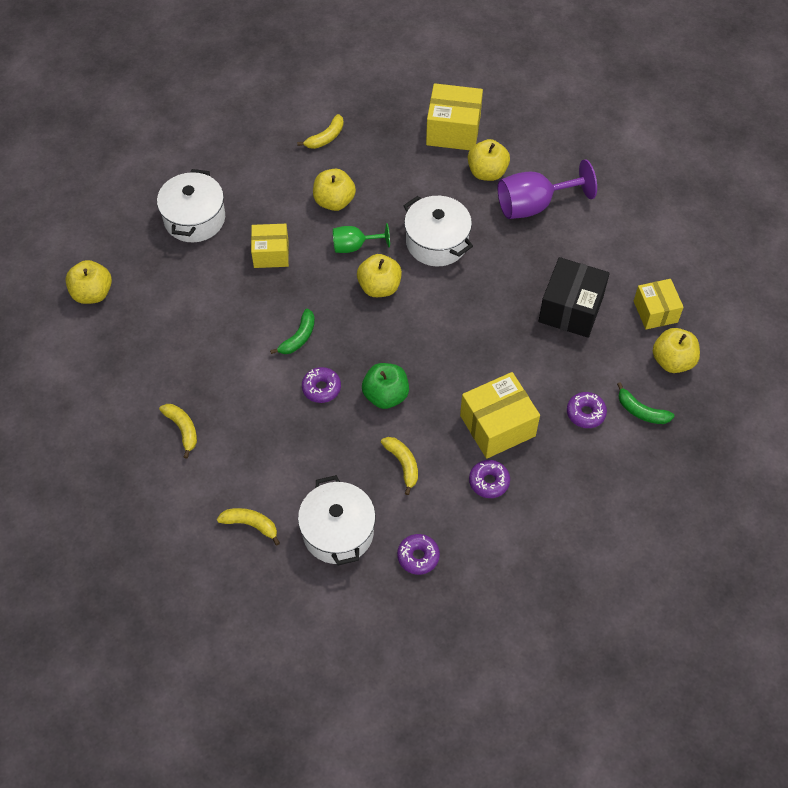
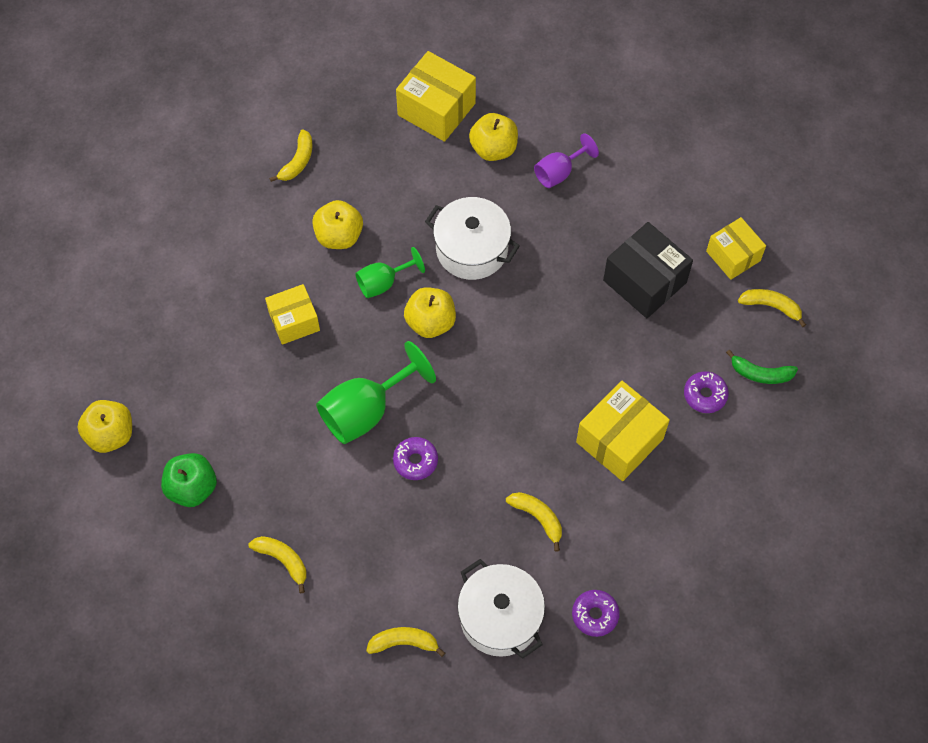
camera: 20 degrees left, 5 degrees up
white pot [157,169,225,242] -> none
green banana [270,309,315,354] -> green goblet [316,341,436,444]
green apple [362,363,409,409] -> green apple moved to [161,453,217,507]
yellow box [426,83,483,150] -> yellow box turned 45 degrees clockwise [396,51,476,142]
purple donut [469,460,510,498] -> none
purple goblet [498,159,597,219] -> purple goblet [534,133,599,188], size x0.60
black box [538,257,610,338] -> black box turned 45 degrees counterclockwise [603,222,693,318]
yellow apple [653,328,700,373] -> yellow banana [738,289,806,327]

